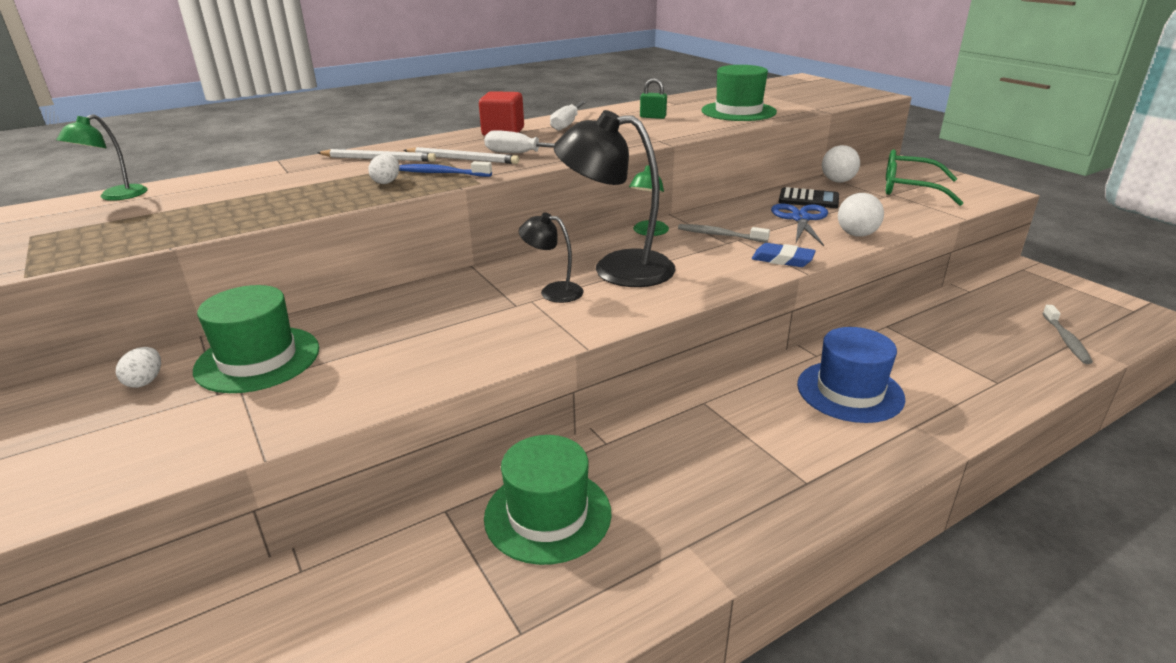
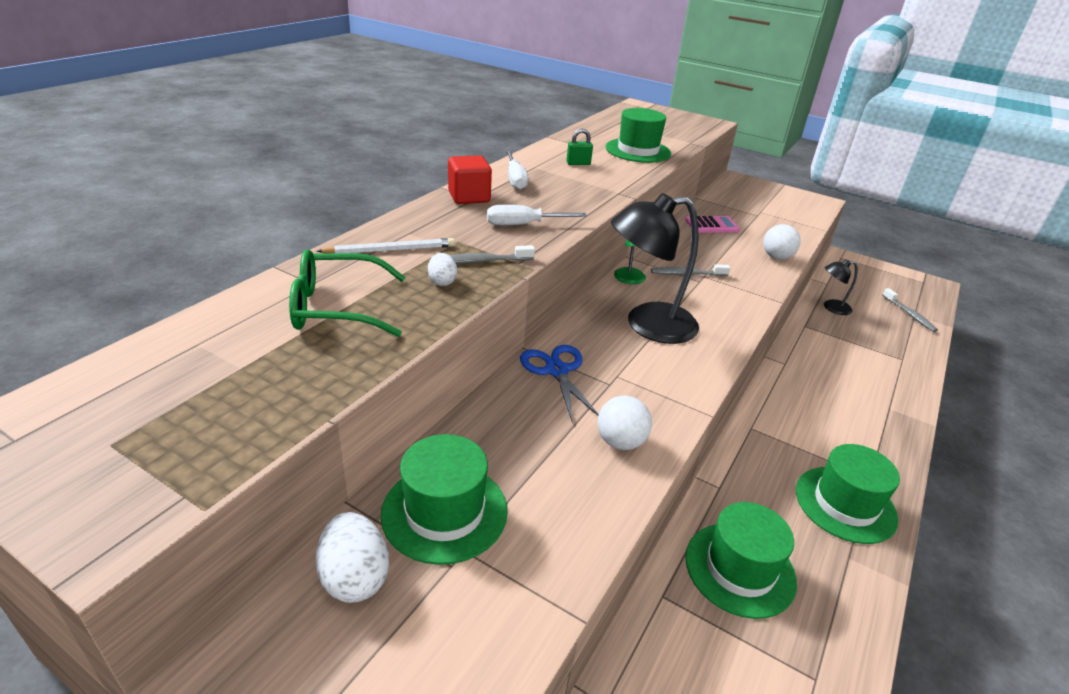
camera: 30 degrees left, 5 degrees up
green lamp [56,114,148,201] -> none
white egg [116,347,161,388] -> white egg [316,512,389,603], size x1.70
blue toothbrush [399,161,492,177] -> grey toothbrush [449,245,535,264]
white pencil [404,147,519,164] -> none
black lamp [519,212,584,303] -> black lamp moved to [824,260,858,315]
blue eraser [752,243,816,267] -> none
blue scissors [771,203,828,246] -> blue scissors moved to [520,345,599,421]
black calculator [779,187,839,208] -> pink calculator [685,216,740,233]
blue hat [797,327,905,423] -> none
white ball [822,145,860,182] -> white ball moved to [598,396,652,450]
green glasses [886,149,963,206] -> green glasses moved to [289,249,406,337]
none -> green hat [796,444,900,544]

